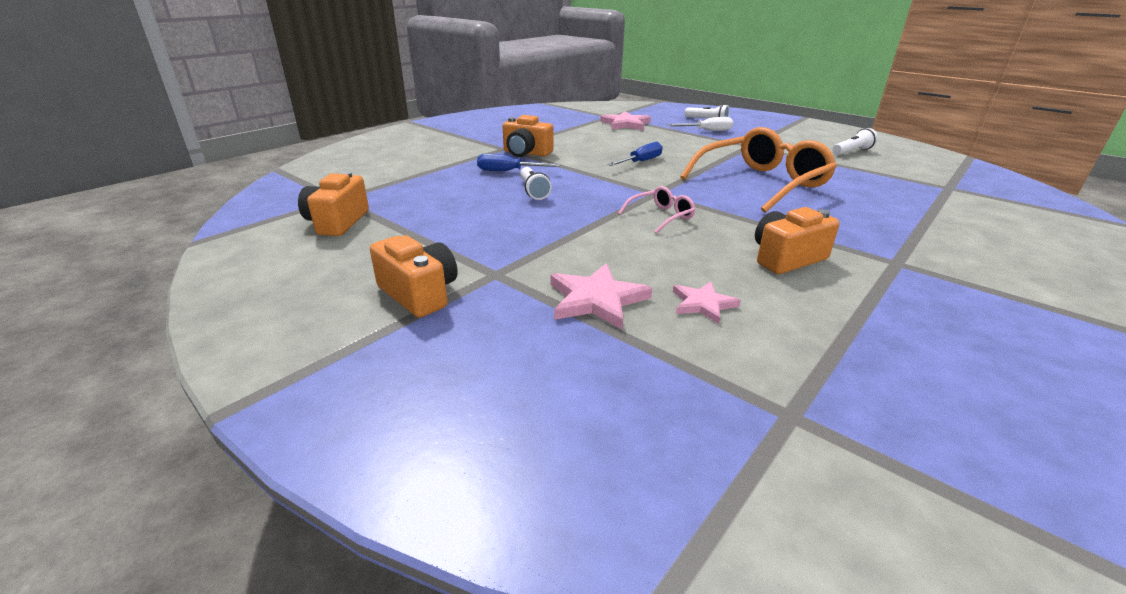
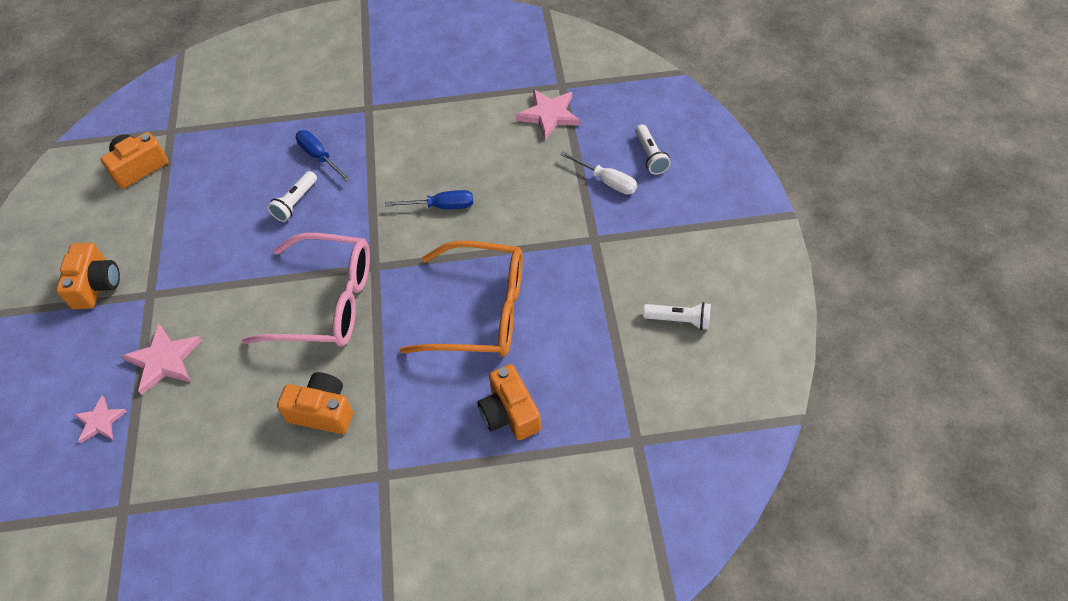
camera: 45 degrees right, 25 degrees up
orange camera [503,115,553,157] -> orange camera moved to [477,364,541,440]
pink glasses [618,186,696,234] -> pink glasses [242,233,370,347], size x2.18
pink star [673,281,741,324] -> pink star moved to [73,395,127,443]

